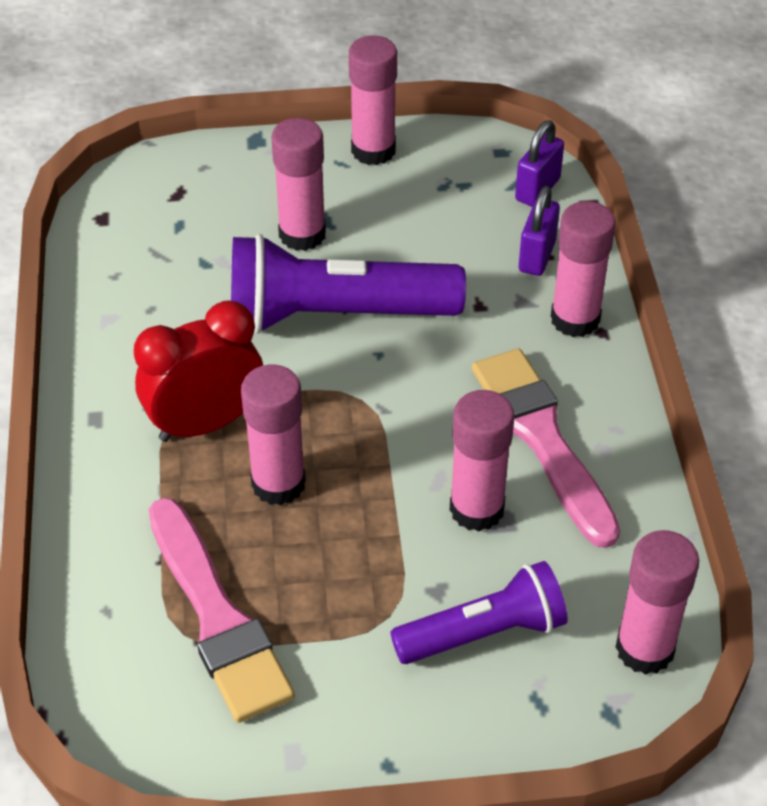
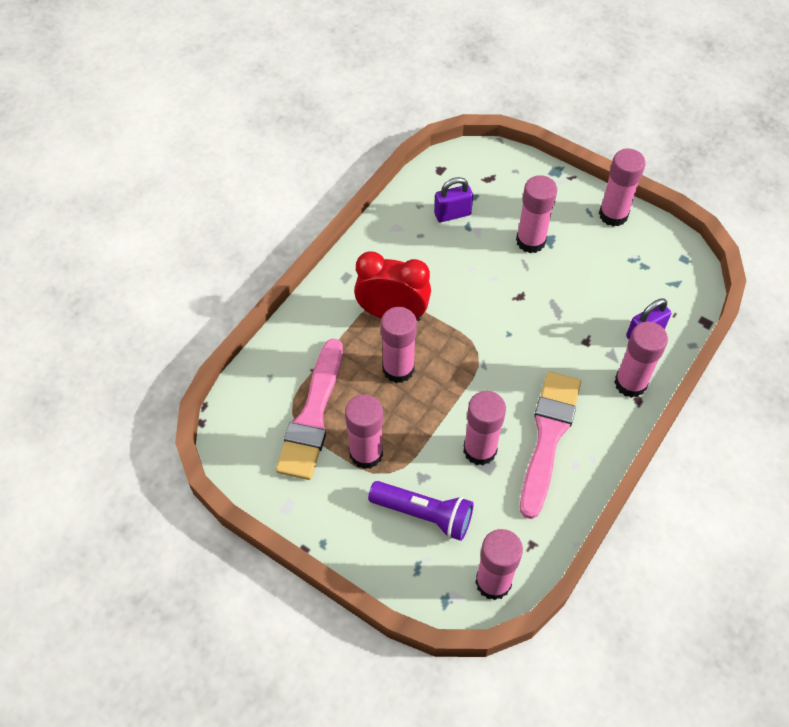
camera: 40 degrees right, 10 degrees up
purple flashlight [231,234,466,334] -> none
purple padlock [515,120,564,207] -> purple padlock moved to [434,177,473,222]
none -> pink glue stick [345,394,383,469]

